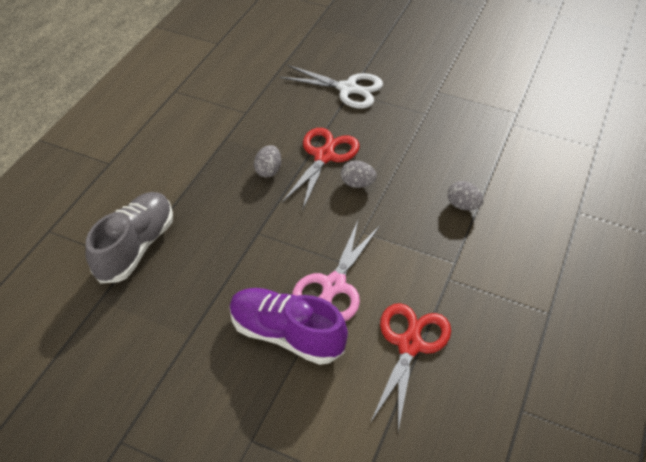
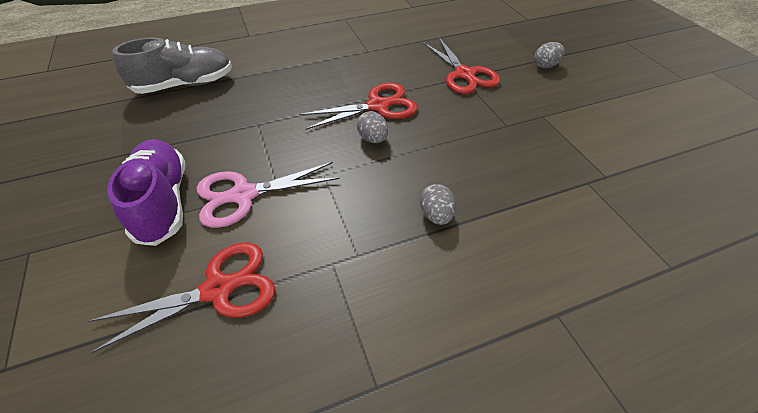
camera: 45 degrees right, 0 degrees up
grey egg [254,145,281,177] -> grey egg moved to [535,42,565,68]
white scissors [280,65,383,108] -> red scissors [423,38,500,94]

